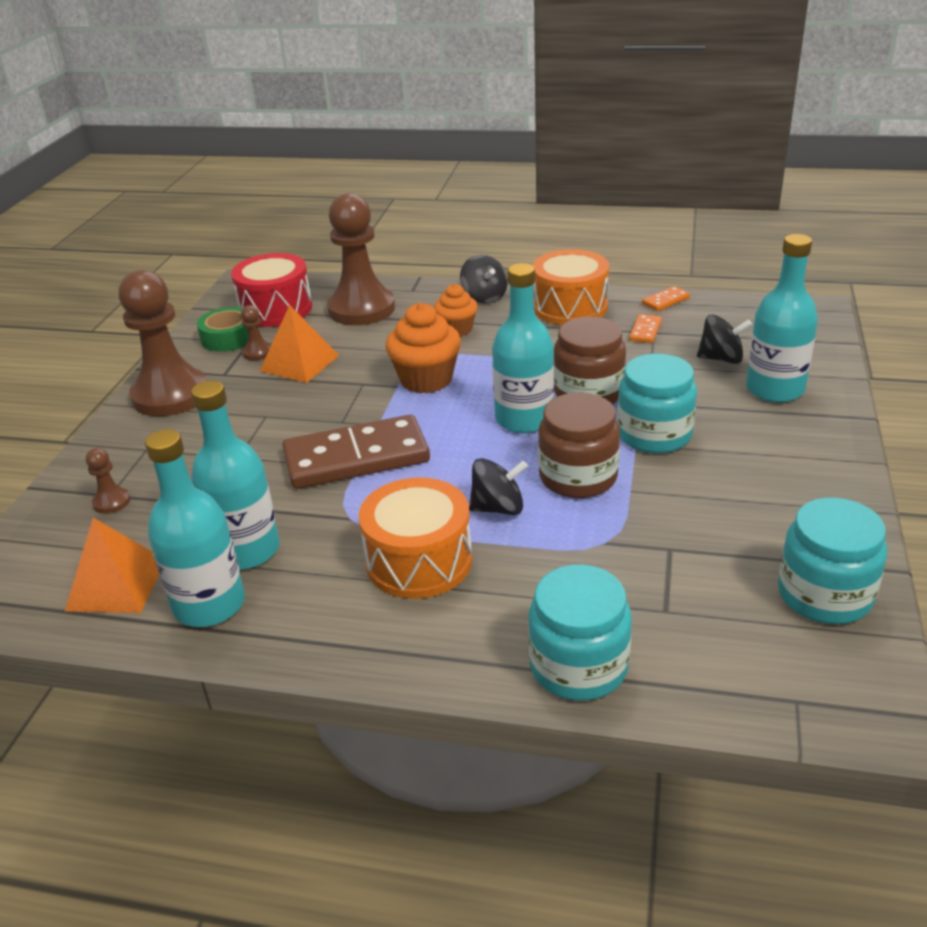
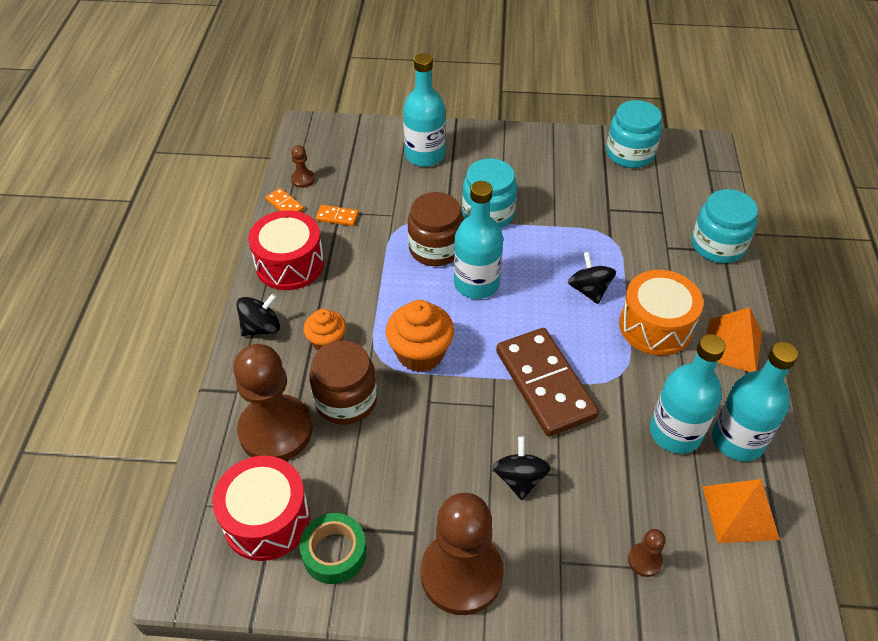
camera: 100 degrees left, 15 degrees up
brown pawn [241,305,271,361] -> brown pawn moved to [291,145,315,188]
orange pyramid [260,305,339,383] -> orange pyramid moved to [706,307,762,372]
orange drum [532,249,609,325] -> red drum [248,210,324,290]
brown jar [538,393,620,498] -> brown jar moved to [309,340,377,425]
black spinning top [697,314,752,364] -> black spinning top moved to [492,436,551,500]

